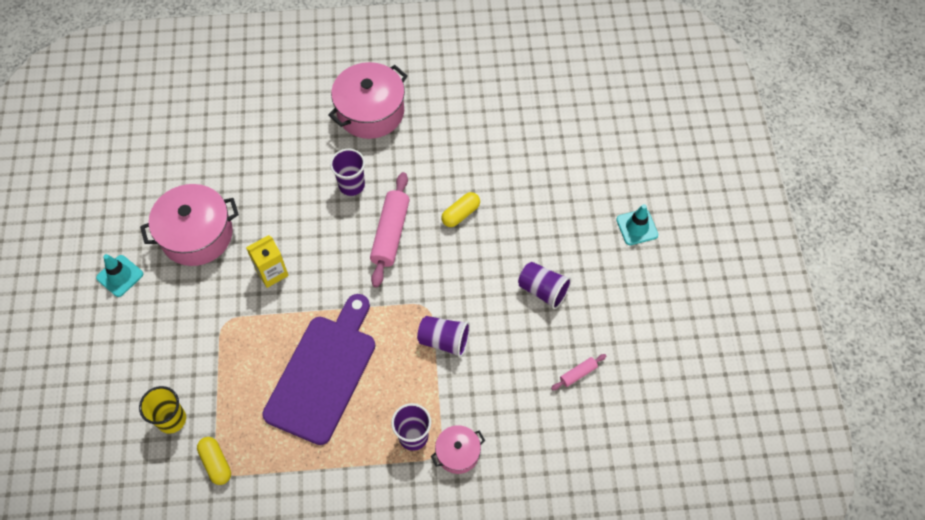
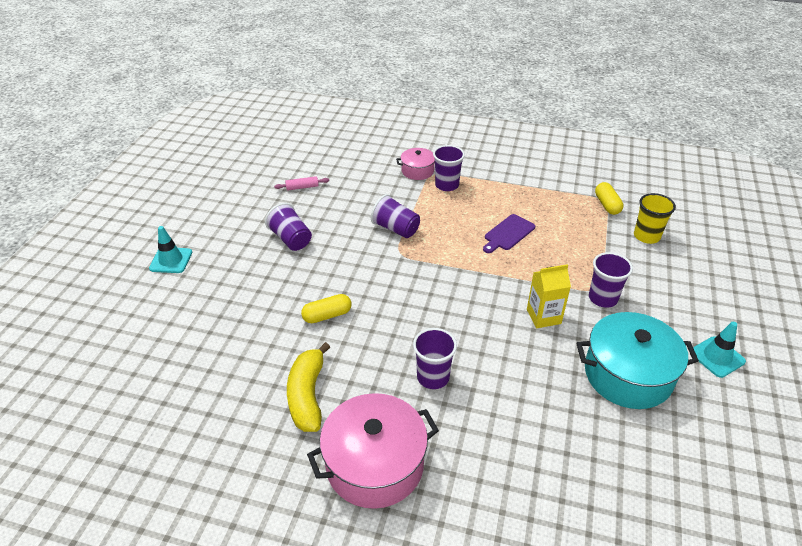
camera: 160 degrees left, 20 degrees down
pink pot [140,184,239,266] -> turquoise pot [576,312,699,409]
purple cutting board [262,294,375,445] -> purple cutting board [483,214,535,253], size x0.46
pink rolling pin [370,172,410,288] -> none
none -> yellow banana [287,342,330,432]
none -> purple cup [589,252,633,308]

